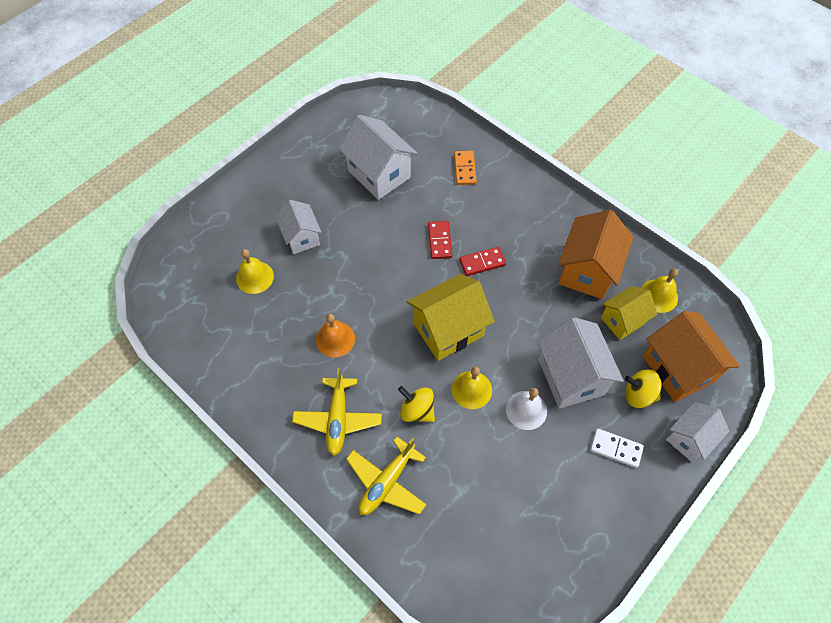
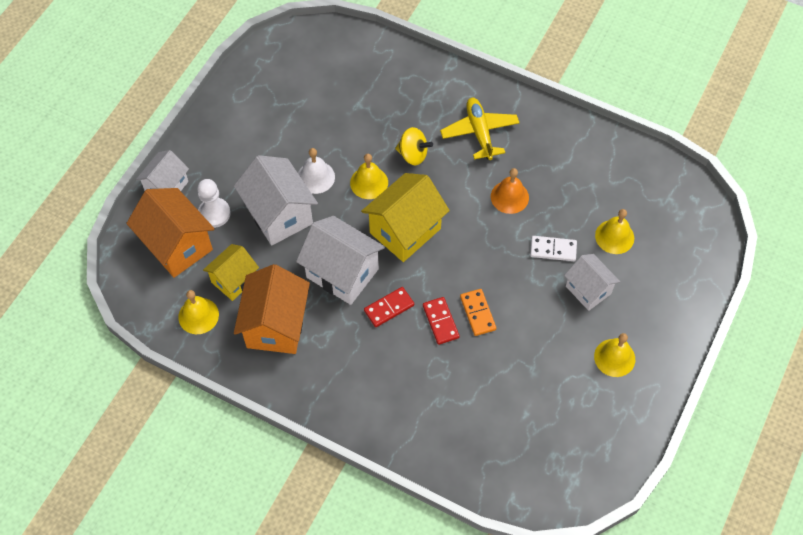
camera: 165 degrees right, 0 degrees up
white house [338,115,417,200] -> white house moved to [296,216,385,305]
yellow plane [346,437,427,515] -> none
orange domino [454,151,477,185] -> orange domino moved to [460,289,496,336]
white domino [590,428,644,468] -> white domino moved to [530,236,577,261]
yellow spinning top [625,370,662,408] -> white pawn [197,179,231,228]
none -> yellow bell [594,333,635,377]

